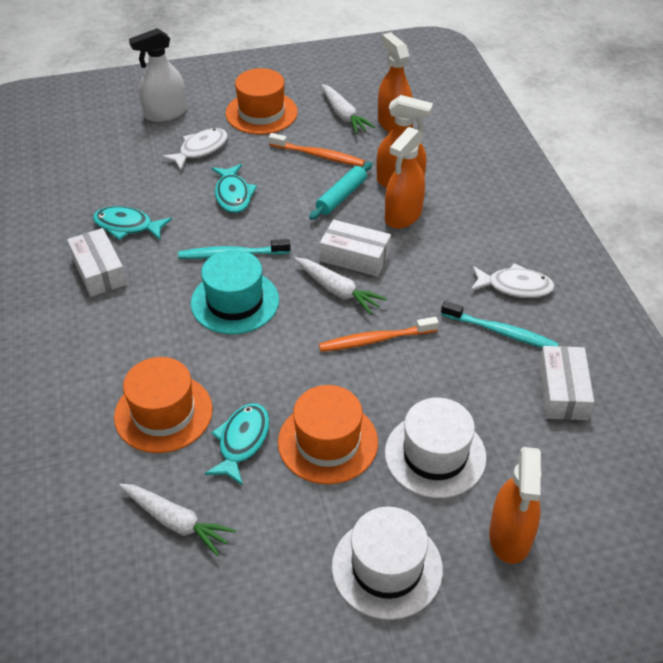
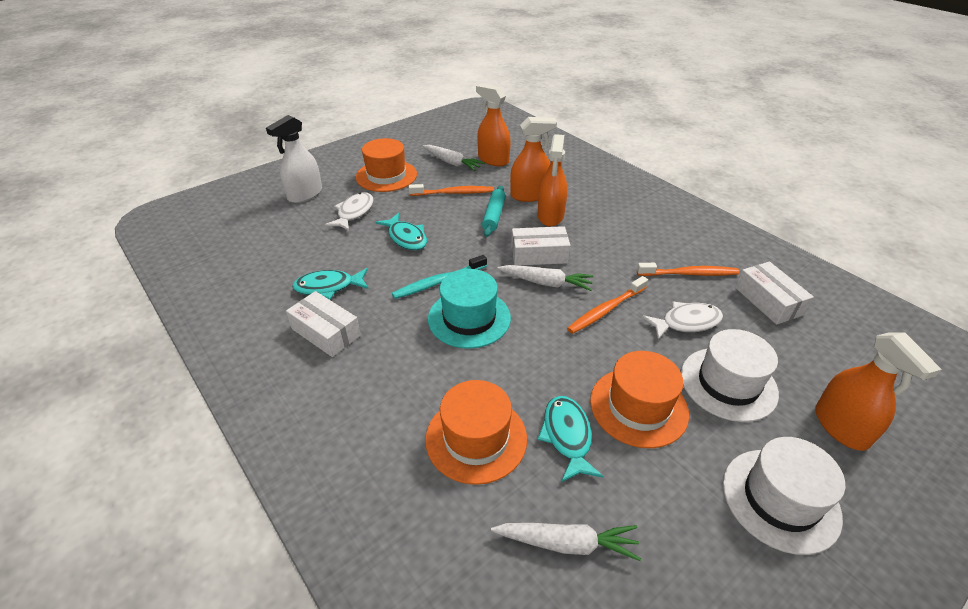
camera: 25 degrees left, 5 degrees down
turquoise toothbrush [441,301,559,348] -> orange toothbrush [637,263,740,276]
white fish [470,263,555,298] -> white fish moved to [642,301,723,340]

